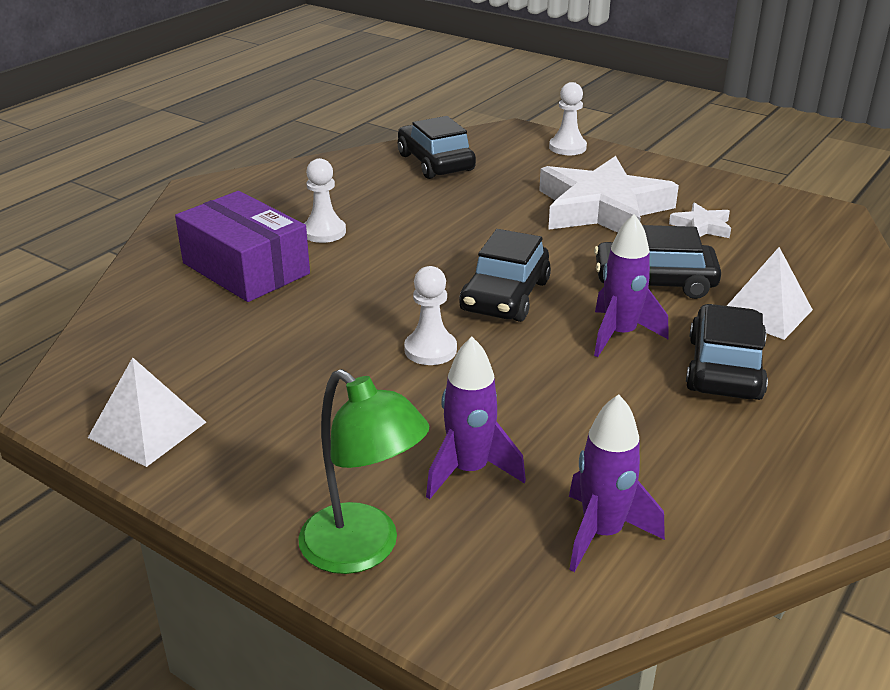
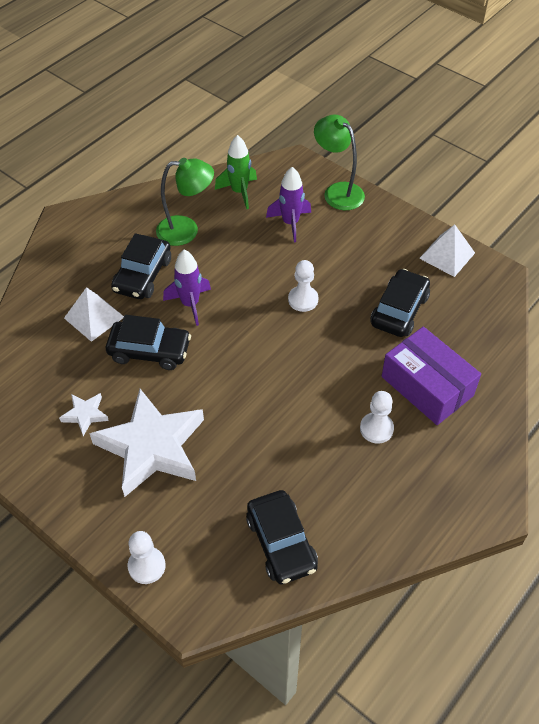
camera: 175 degrees left, 20 degrees up
black car [459,229,551,322] -> black car moved to [370,269,430,337]
purple rocket [569,394,665,572] -> green rocket [215,135,257,209]
none -> green lamp [156,158,214,246]

